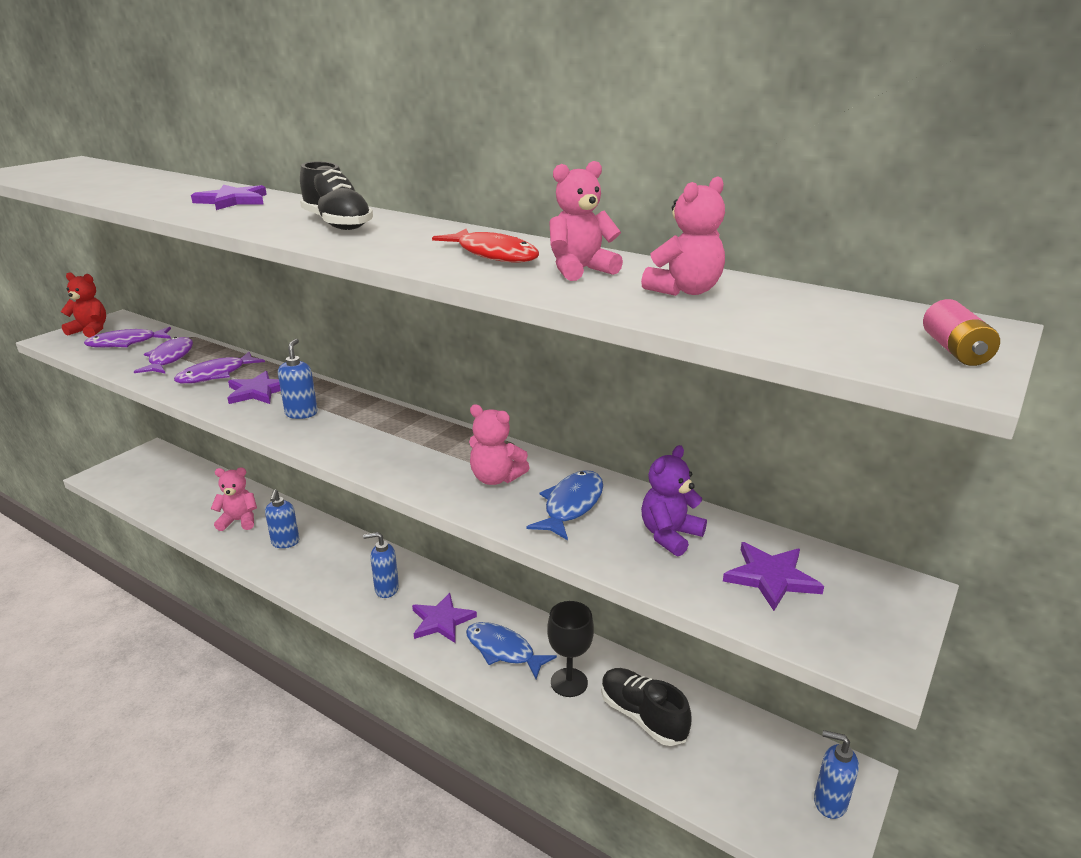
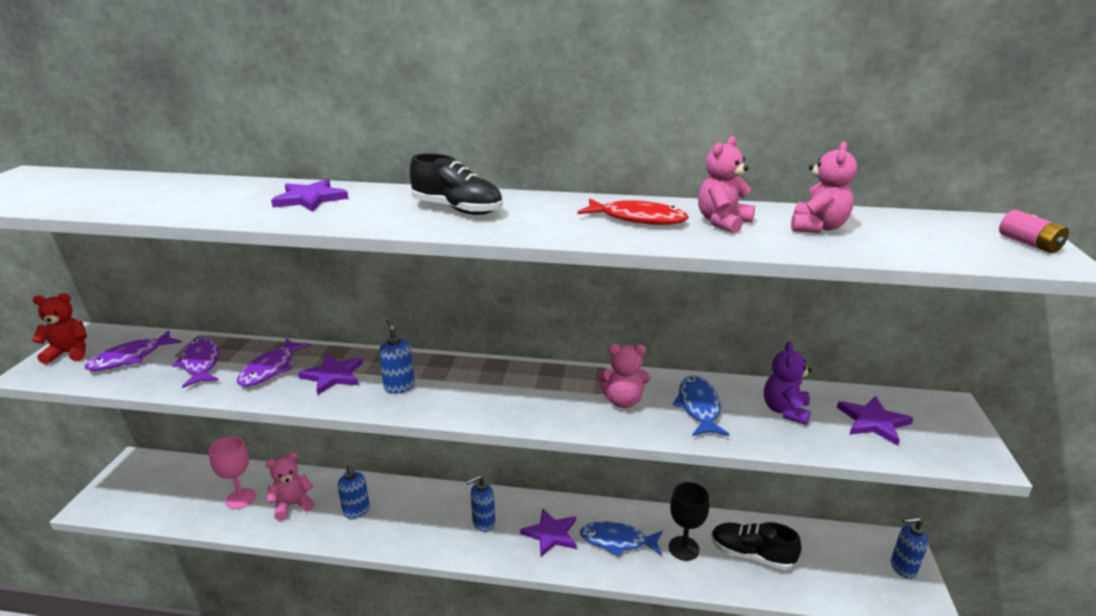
camera: 25 degrees left, 0 degrees up
none -> pink goblet [209,436,256,509]

